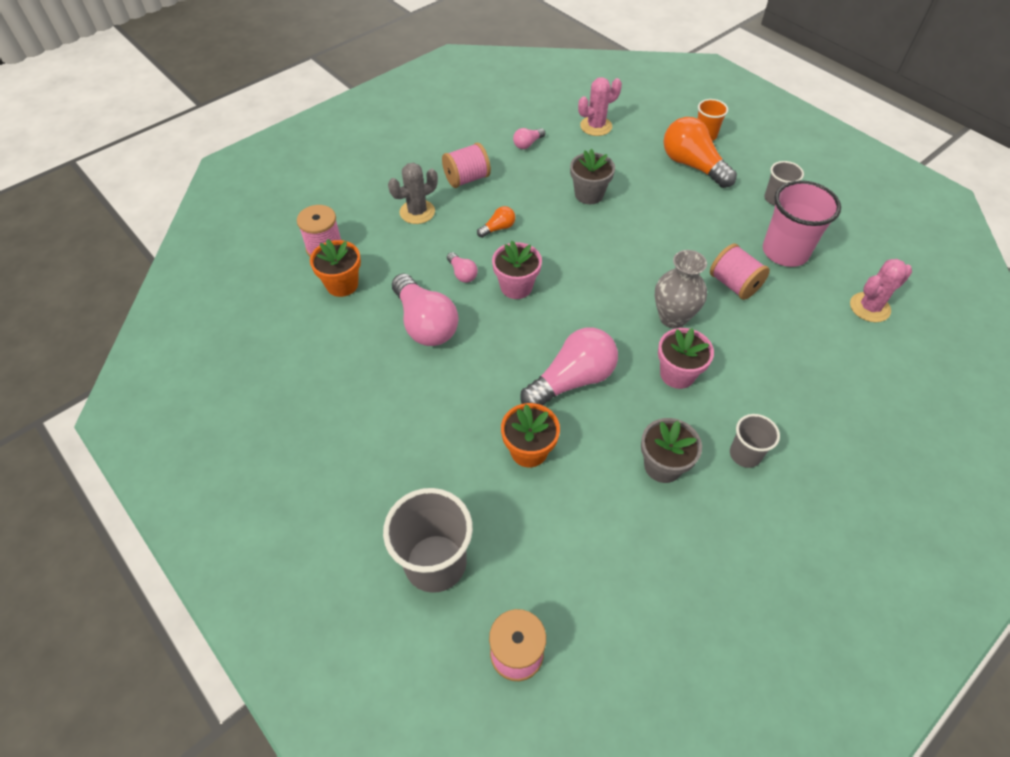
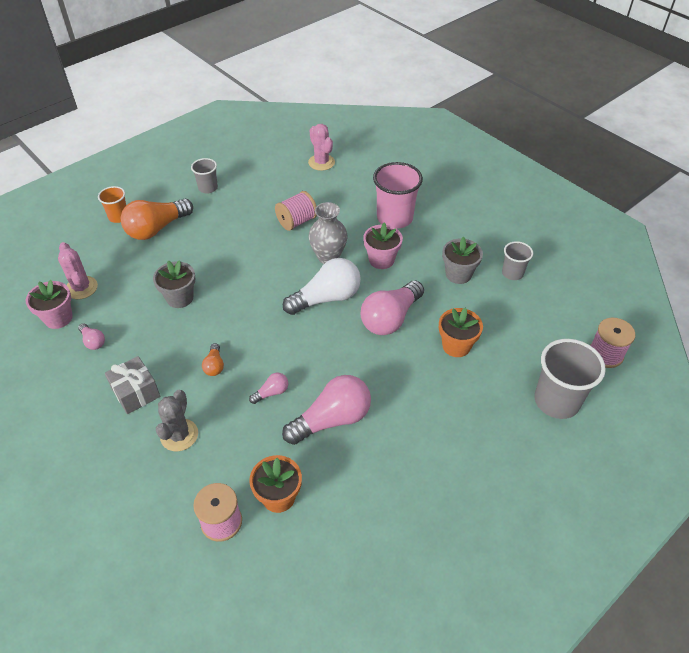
camera: 90 degrees left, 5 degrees down
grey cactus [388,163,438,224] -> grey cactus turned 45 degrees clockwise [156,390,198,451]
pink spool [442,143,491,188] -> grey gift [105,356,160,414]
orange light bulb [477,206,515,238] -> orange light bulb turned 150 degrees counterclockwise [202,343,224,376]
pink flower pot [492,241,542,299] -> pink flower pot moved to [26,280,73,329]
pink light bulb [520,327,618,406] -> pink light bulb turned 105 degrees counterclockwise [360,281,424,335]
grey cup [730,414,780,468] -> grey cup moved to [502,241,533,280]
pink cup [763,180,841,267] -> pink cup moved to [373,162,423,229]
none -> white light bulb [283,258,361,315]

